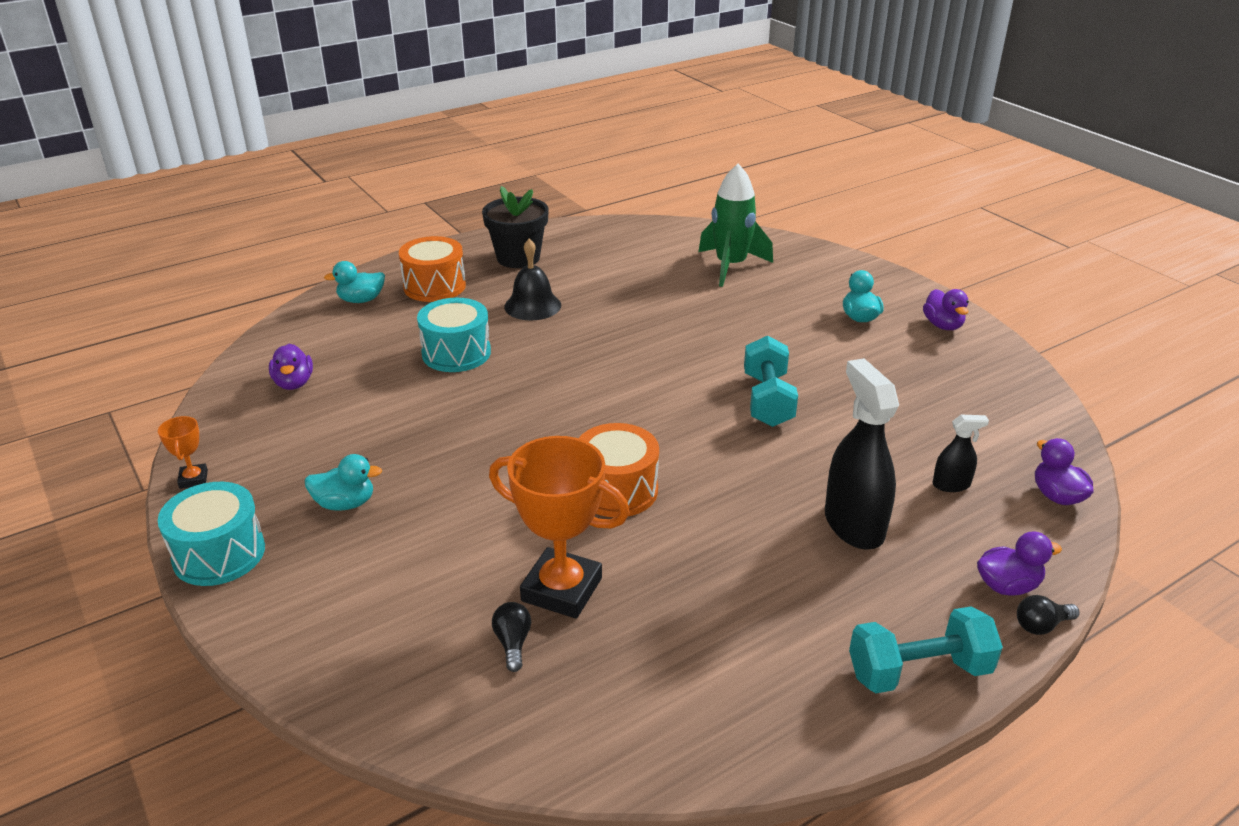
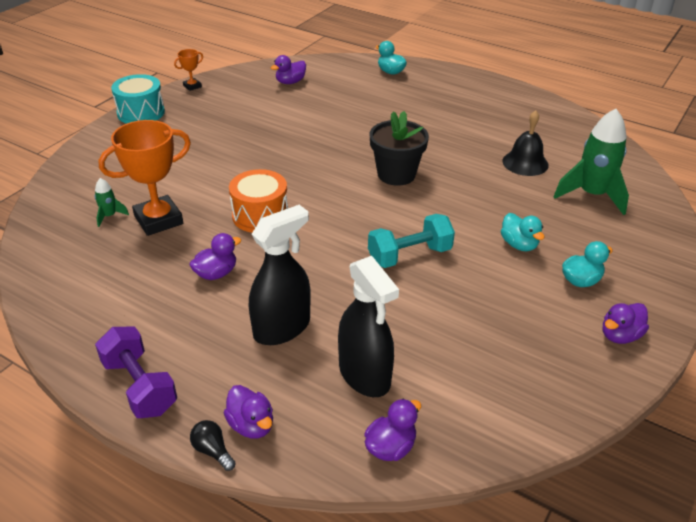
camera: 65 degrees right, 5 degrees up
turquoise duck [304,454,382,511] -> turquoise duck moved to [501,213,545,251]
orange drum [399,236,466,302] -> none
turquoise drum [417,298,491,372] -> none
black flower pot [482,186,549,268] -> black flower pot moved to [370,111,429,186]
orange trophy [489,436,630,619] -> orange trophy turned 60 degrees clockwise [98,120,191,236]
black light bulb [492,602,531,672] -> green rocket [95,178,129,227]
black bell [504,239,561,320] -> black bell moved to [503,110,549,176]
turquoise dumbbell [849,606,1003,693] -> purple dumbbell [95,327,177,418]
black spray bottle [932,415,989,492] -> black spray bottle [338,256,399,397], size x2.01
none -> purple duck [189,233,241,280]

